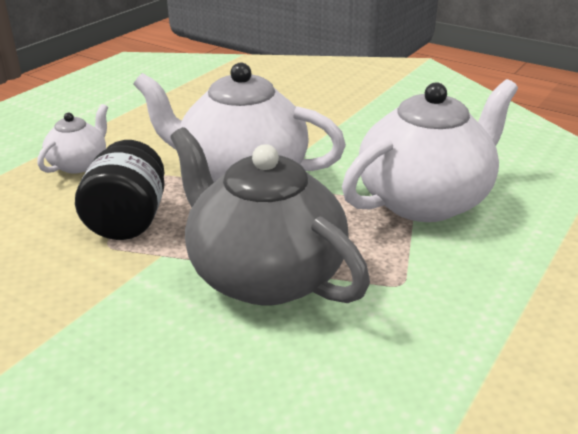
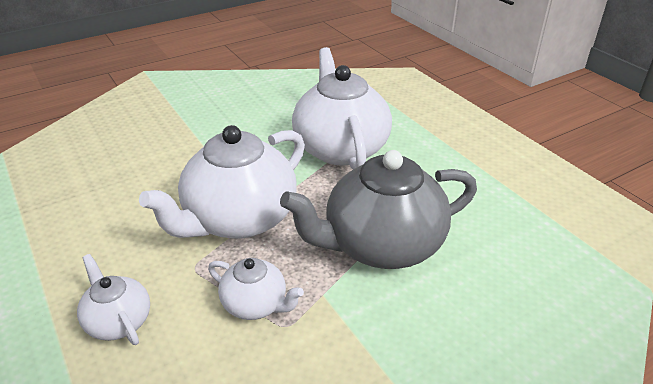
camera: 65 degrees left, 5 degrees up
black jar [75,140,165,240] -> white teapot [208,258,304,320]

